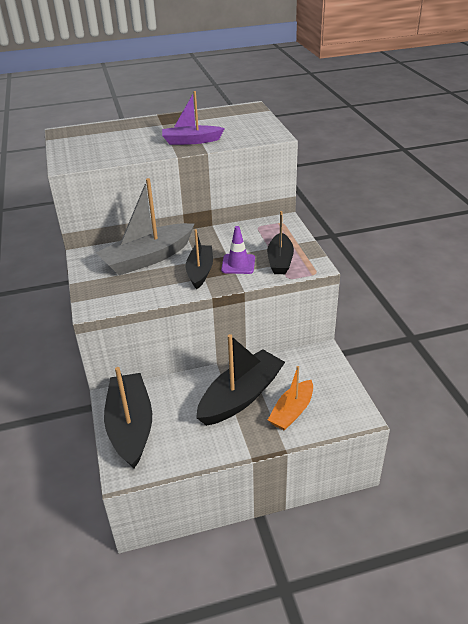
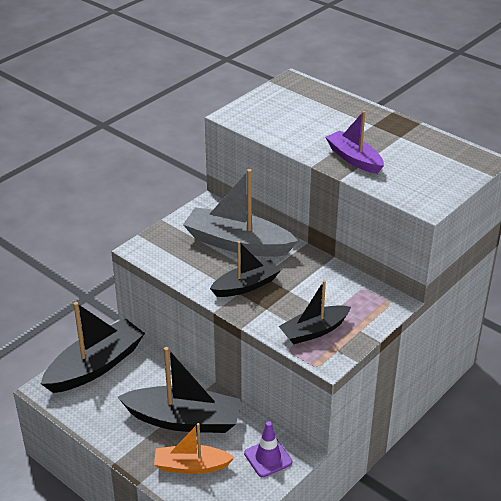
camera: 55 degrees right, 0 degrees up
purple traffic cone [221,226,255,274] -> purple traffic cone moved to [244,421,292,477]

